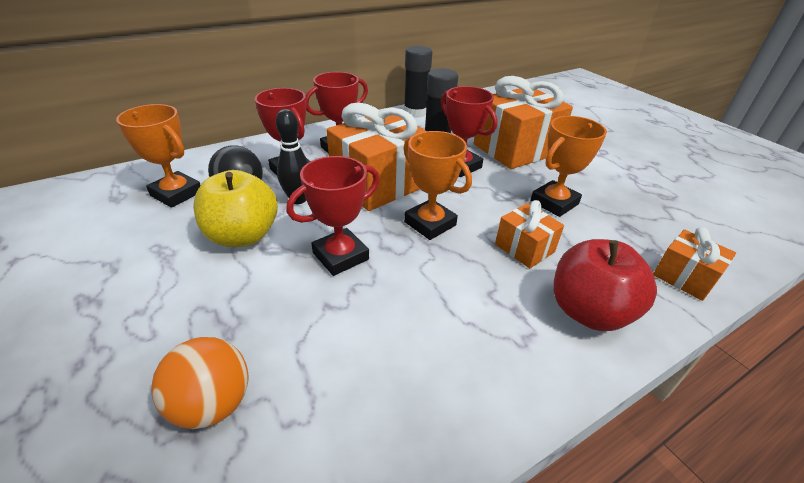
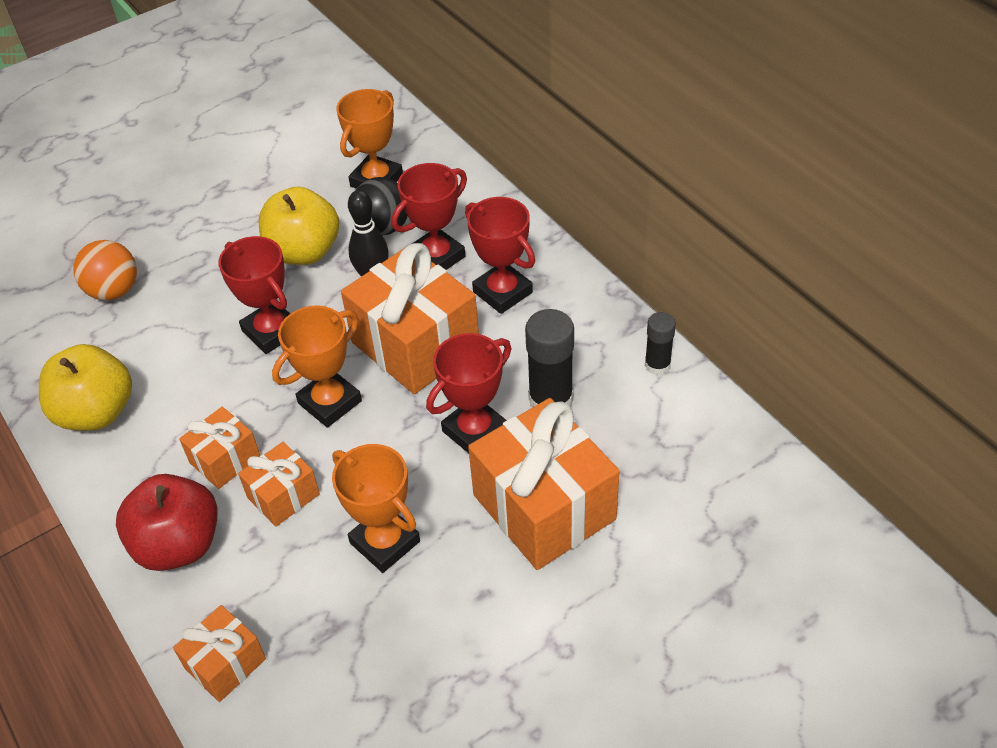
camera: 90 degrees right, 10 degrees up
black glue stick [404,46,432,118] -> black glue stick [645,312,676,375], size x0.60
none -> yellow apple [39,344,132,431]
none -> orange gift [179,407,260,489]

